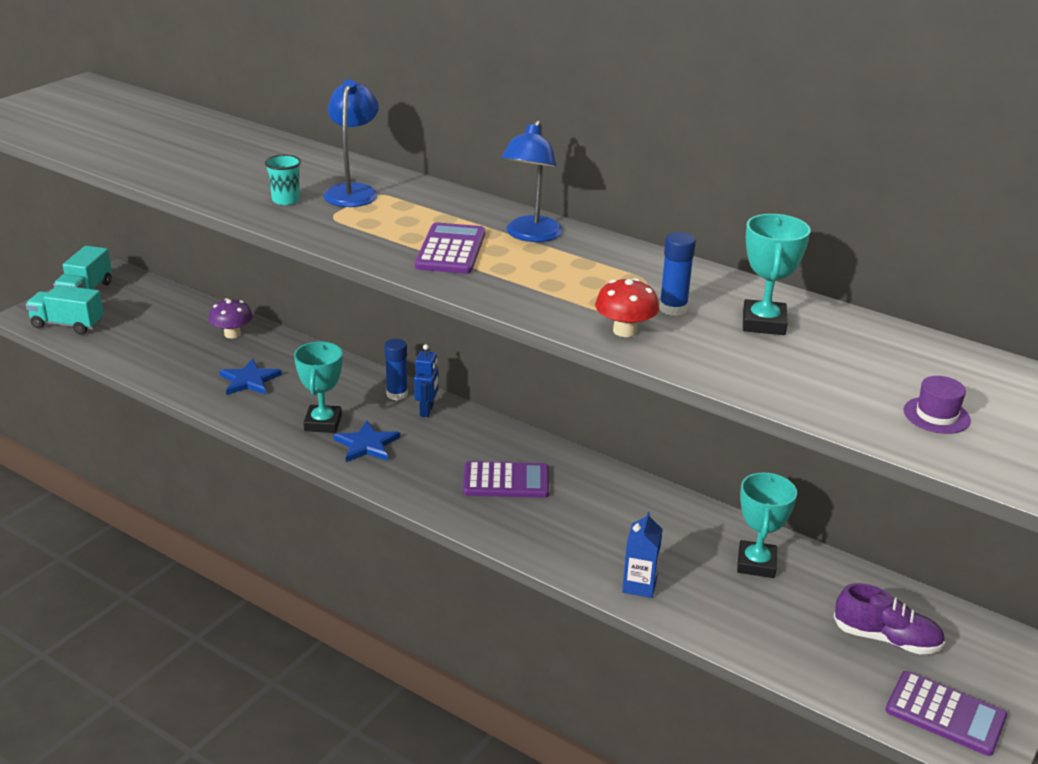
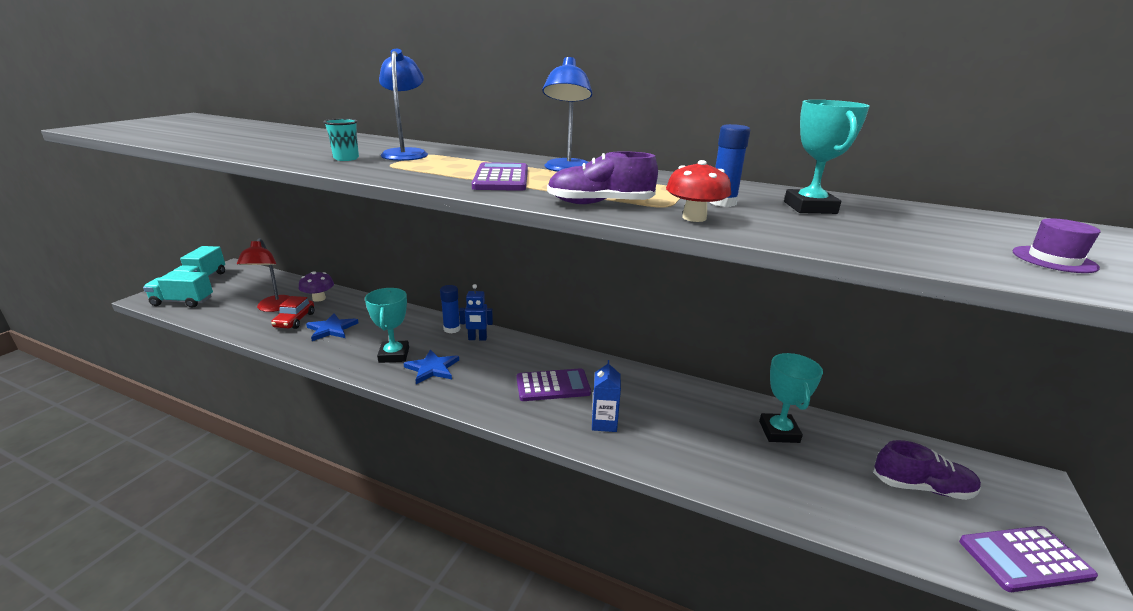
camera: 10 degrees left, 5 degrees down
blue robot [414,344,439,417] -> blue robot turned 90 degrees clockwise [459,284,493,341]
blue carton [622,512,663,598] -> blue carton moved to [592,360,621,432]
purple calculator [886,671,1007,756] -> purple calculator turned 150 degrees clockwise [959,526,1098,592]
none -> red lamp [237,238,290,312]
none -> red car [271,296,314,329]
none -> purple shoe [547,151,658,204]

